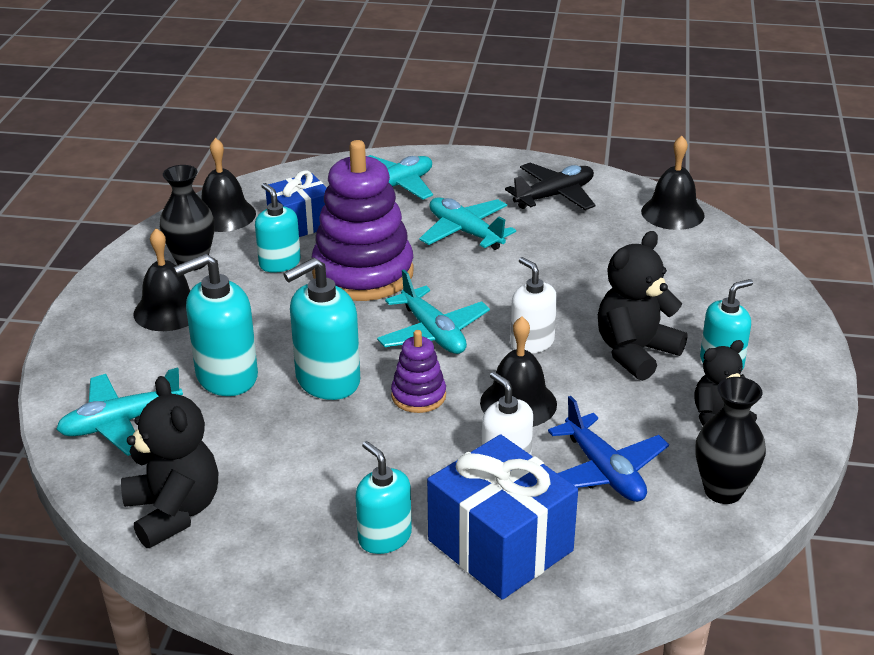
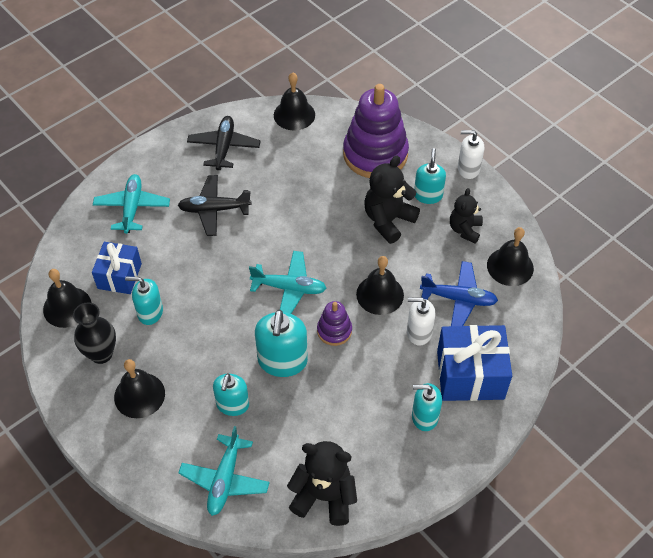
camera: 50 degrees left, 20 degrees up
turquoise soap dispenser [173,253,258,396] -> turquoise soap dispenser [213,373,249,416], size x0.65
purple stacking toy [312,140,414,301] -> purple stacking toy moved to [343,84,409,178]
turquoise plane [419,197,516,250] -> black plane [178,175,252,236]
white soap dispenser [510,257,557,354] -> white soap dispenser moved to [458,130,484,179]
black teddy bear [598,231,687,381] -> black teddy bear turned 45 degrees clockwise [364,156,420,244]
black vase [696,377,766,504] -> black bell [487,227,534,286]

